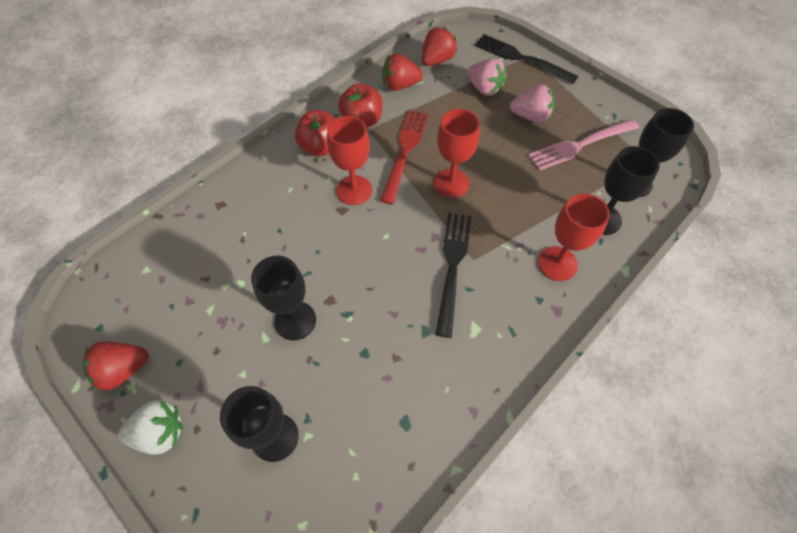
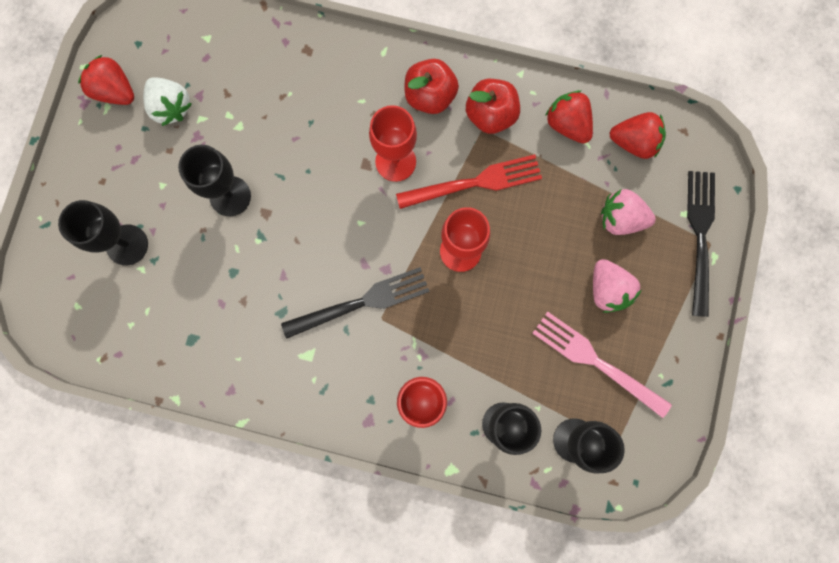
camera: 60 degrees right, 20 degrees up
white strawberry [118,400,183,455] -> white strawberry moved to [143,77,192,126]
pink strawberry [467,58,507,96] -> pink strawberry turned 90 degrees clockwise [601,189,656,235]

